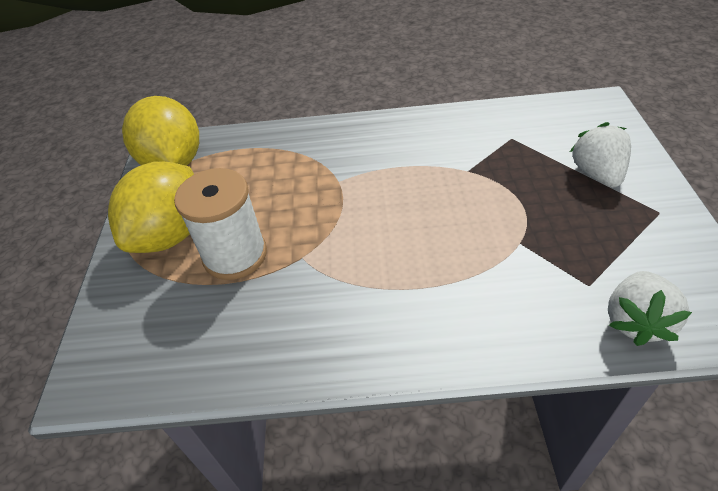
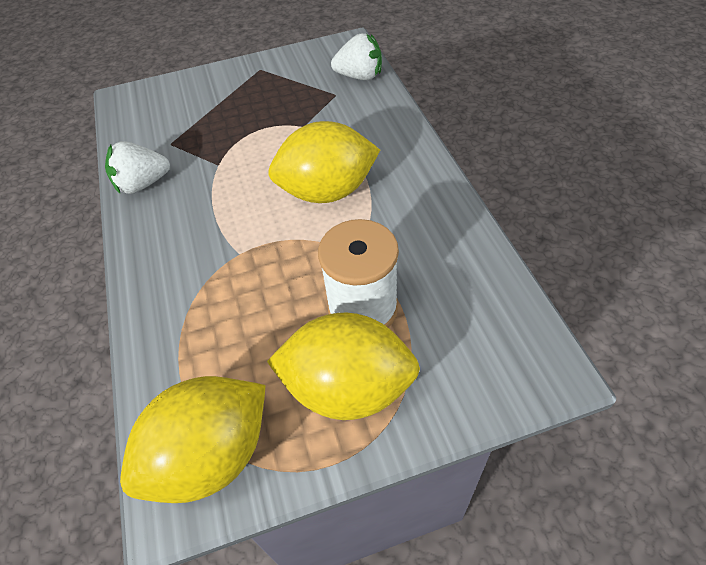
camera: 105 degrees left, 5 degrees up
white strawberry [570,122,631,188] -> white strawberry moved to [105,141,170,194]
none -> yellow lemon [268,121,380,203]

